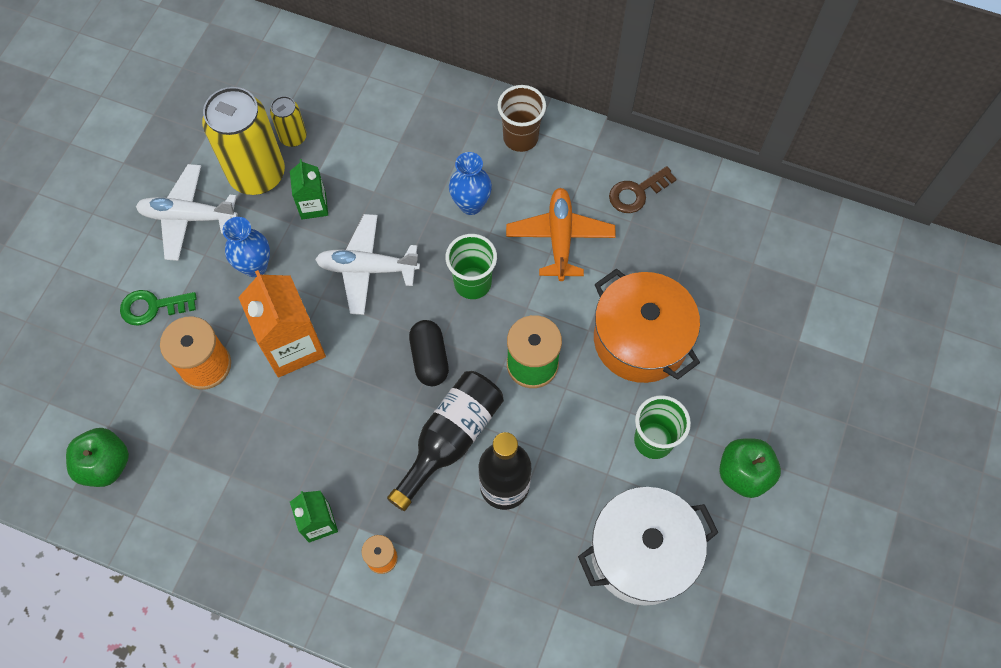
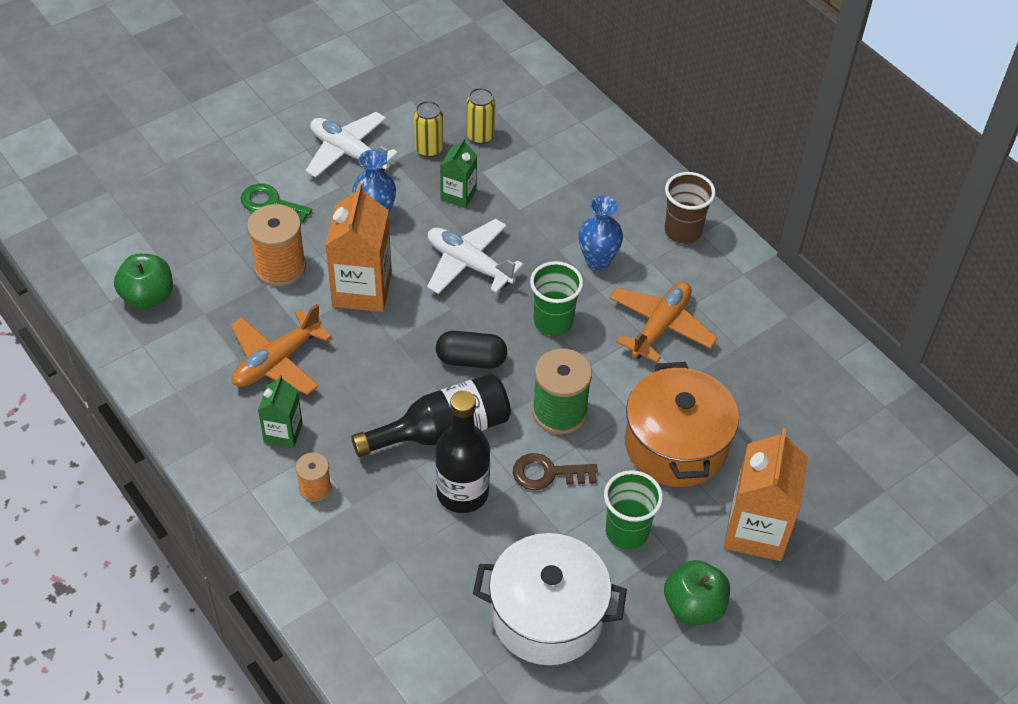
camera: 30 degrees right, 15 degrees down
yellow can [202,87,285,195] -> yellow can [414,101,443,157], size x0.48
black capsule [409,320,449,386] -> black capsule turned 75 degrees clockwise [436,331,507,369]
brown key [609,166,677,213] -> brown key moved to [513,453,598,490]
none -> orange plane [230,304,332,395]
none -> orange carton [724,428,808,561]

